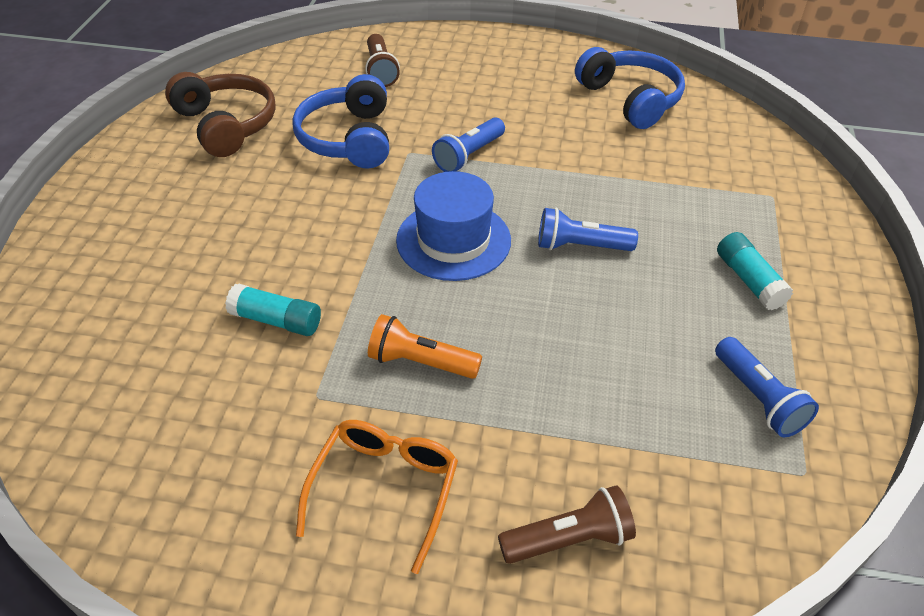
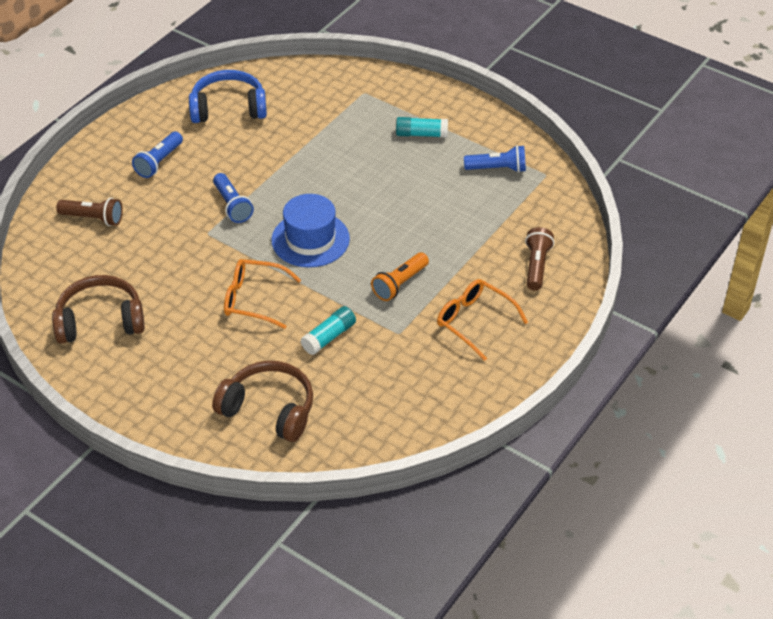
camera: 65 degrees left, 0 degrees up
blue headphones [292,74,389,169] -> none
blue flashlight [538,208,638,251] -> blue flashlight moved to [132,132,183,178]
none -> brown headphones [212,361,313,442]
none -> orange glasses [224,259,301,329]

